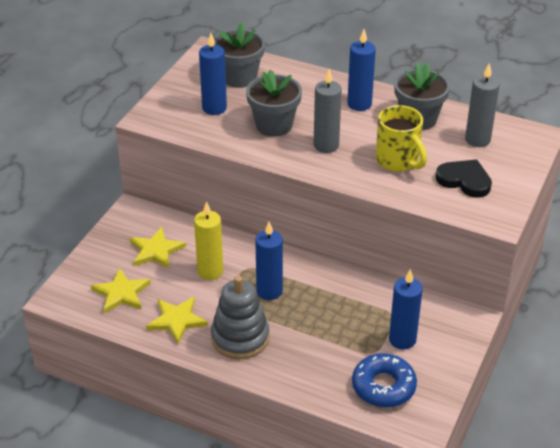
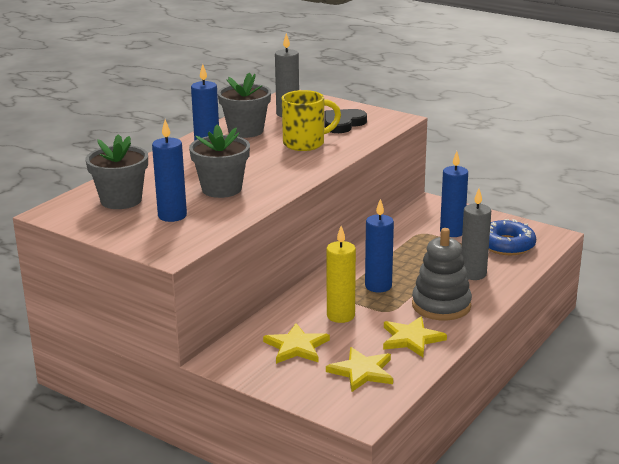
camera: 80 degrees left, 15 degrees down
grey candle [314,69,342,153] -> grey candle moved to [461,189,491,280]

